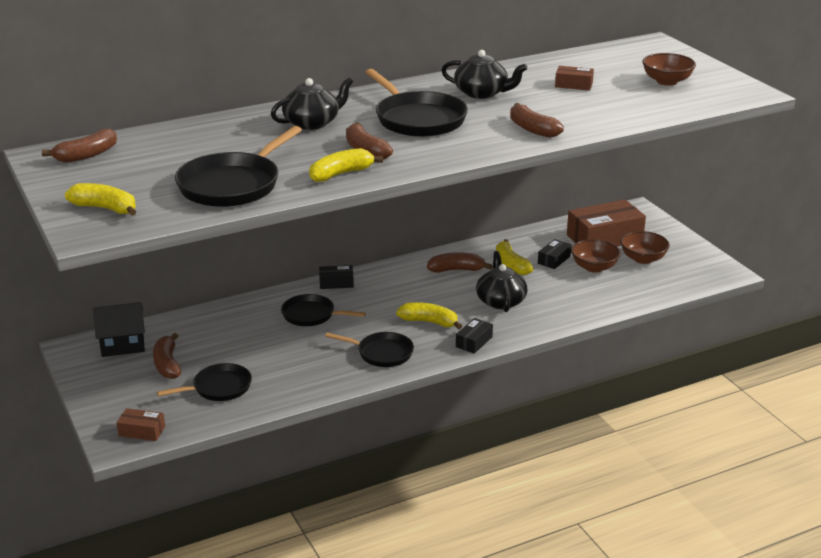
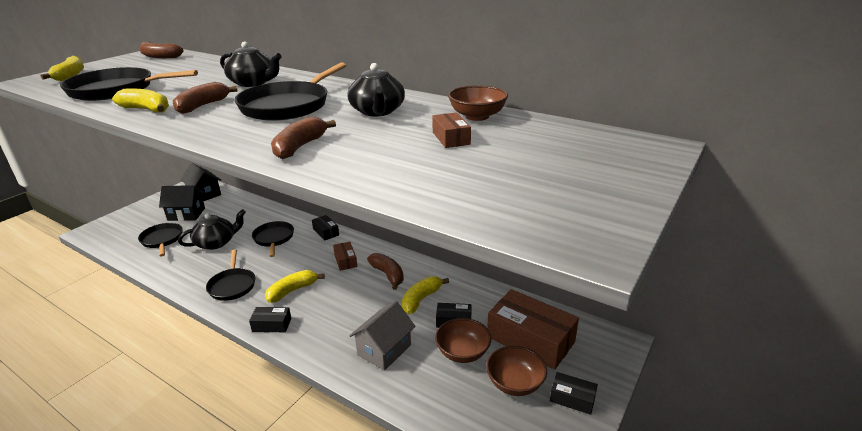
camera: 60 degrees right, 0 degrees up
brown box [117,408,165,441] -> brown box moved to [333,242,357,271]
brown banana [153,333,181,379] -> black house [159,185,205,221]
black pan [157,363,252,401] -> black pan turned 150 degrees counterclockwise [138,223,183,256]
yellow banana [396,302,462,329] -> yellow banana turned 120 degrees counterclockwise [265,270,325,303]
black teapot [476,251,527,312] -> black teapot moved to [178,209,246,250]
brown bowl [642,53,696,86] -> brown bowl moved to [448,85,508,121]
none -> grey house [349,301,415,371]
none -> black box [550,372,598,415]

